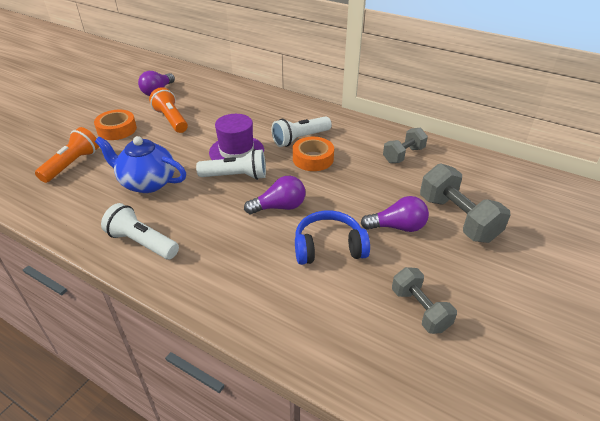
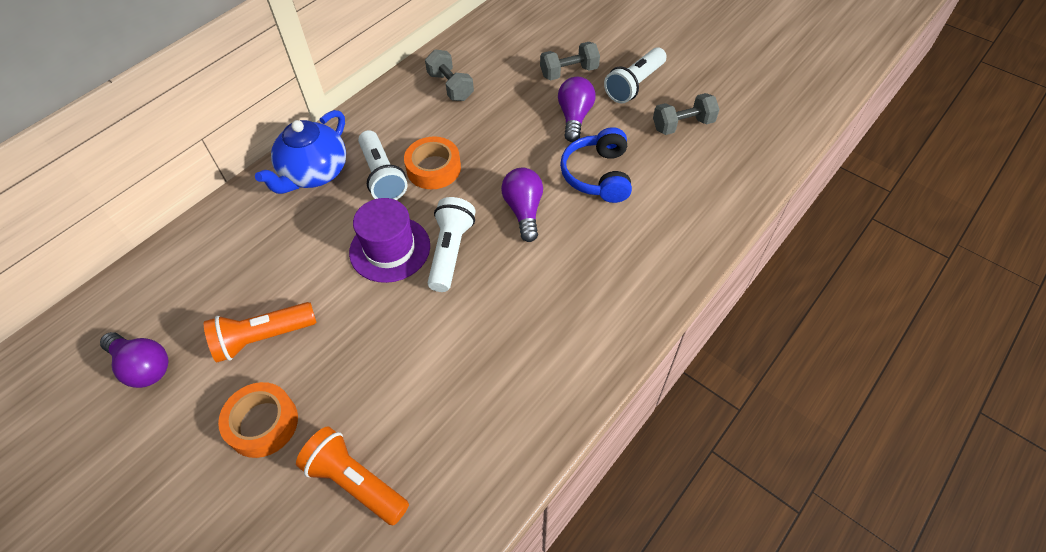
camera: 80 degrees left, 15 degrees up
blue teapot [95,136,186,193] -> blue teapot moved to [255,110,346,194]
white flashlight [101,203,179,259] -> white flashlight moved to [604,47,667,104]
grey dumbbell [420,164,510,243] -> grey dumbbell [540,42,600,80], size x0.64

